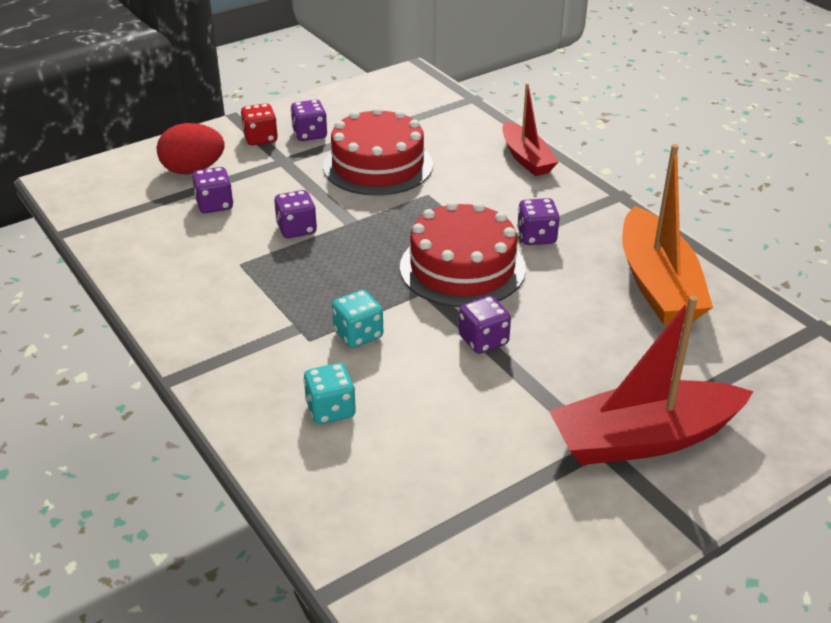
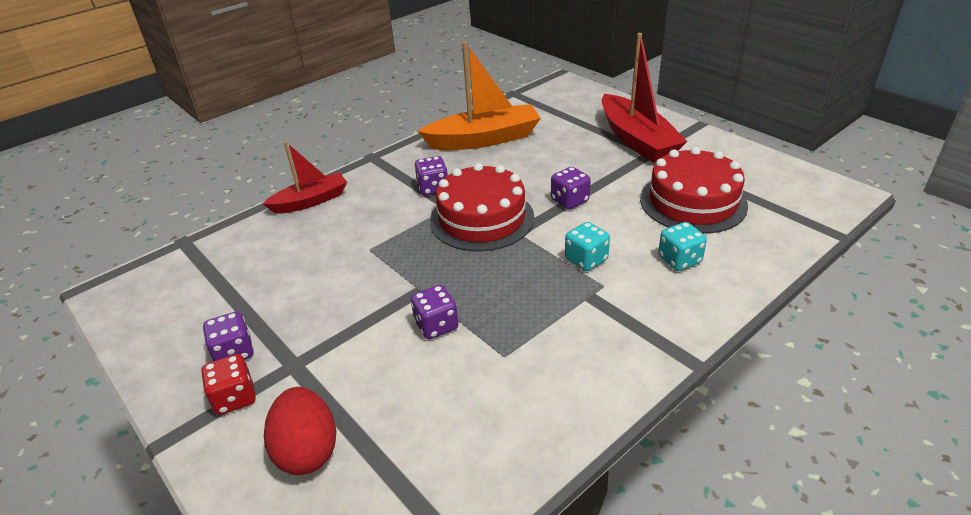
camera: 95 degrees left, 0 degrees up
purple dice [192,167,234,214] -> none
red cake [323,107,433,196] -> red cake moved to [640,147,748,234]

